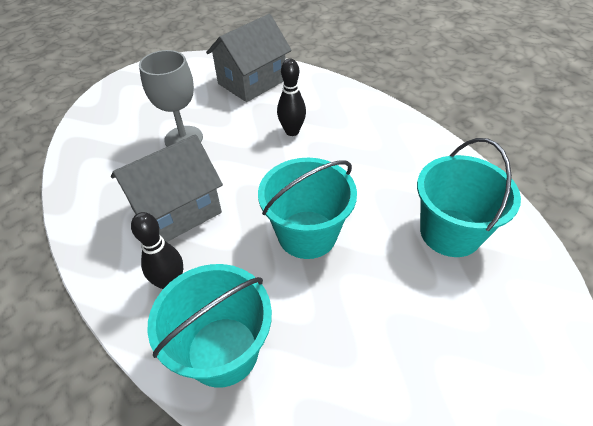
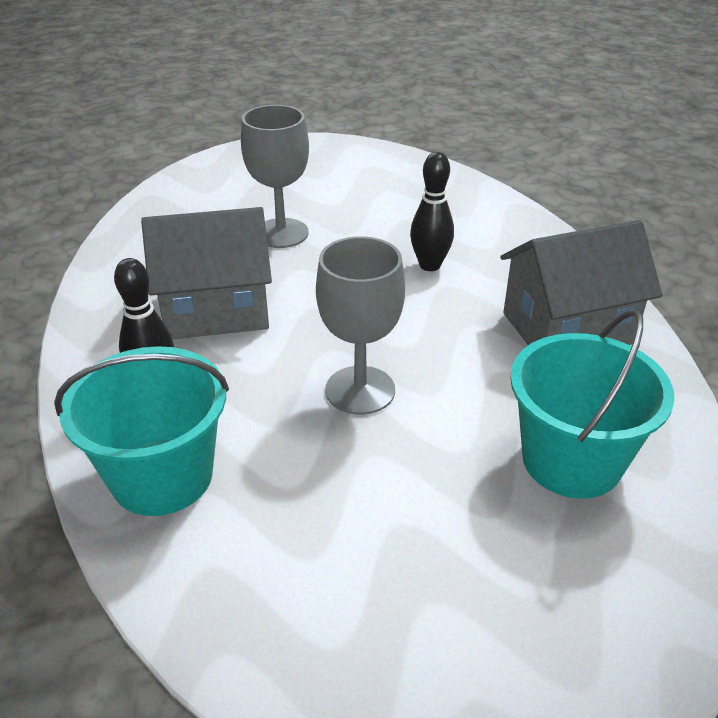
camera: 25 degrees right, 10 degrees down
grey house [206,14,292,102] -> grey house moved to [500,220,663,345]
turquoise bucket [258,158,357,259] -> grey goblet [316,236,405,415]

